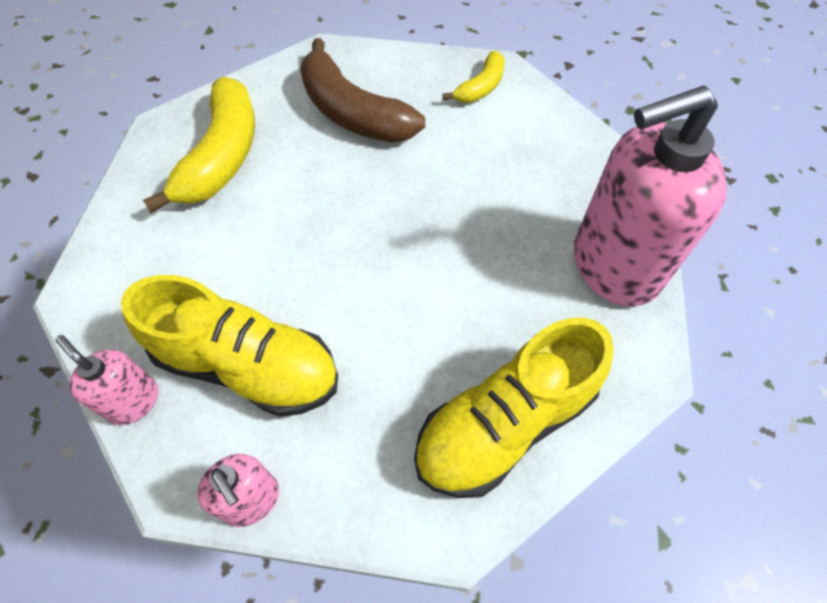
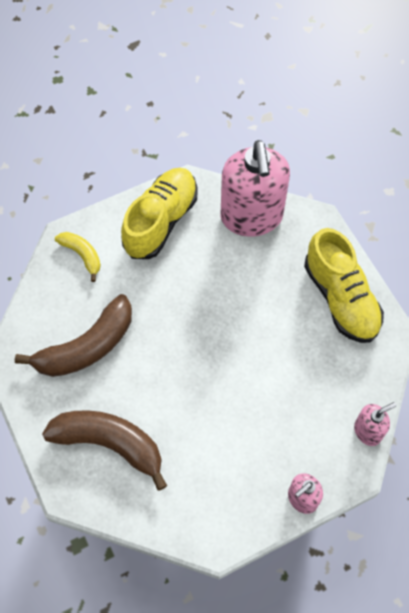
camera: 80 degrees left, 5 degrees up
yellow shoe [121,275,338,417] -> yellow shoe moved to [121,168,198,259]
yellow banana [143,77,255,213] -> brown banana [42,410,167,491]

